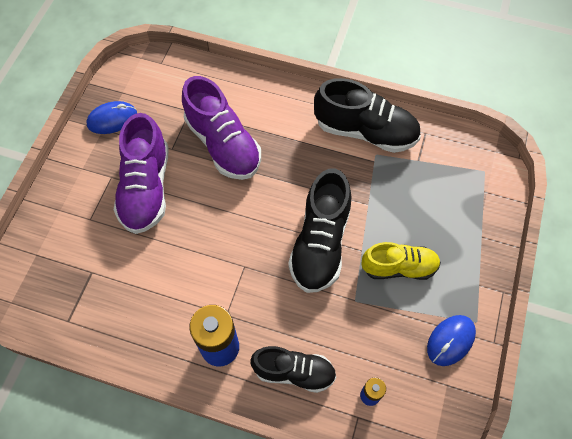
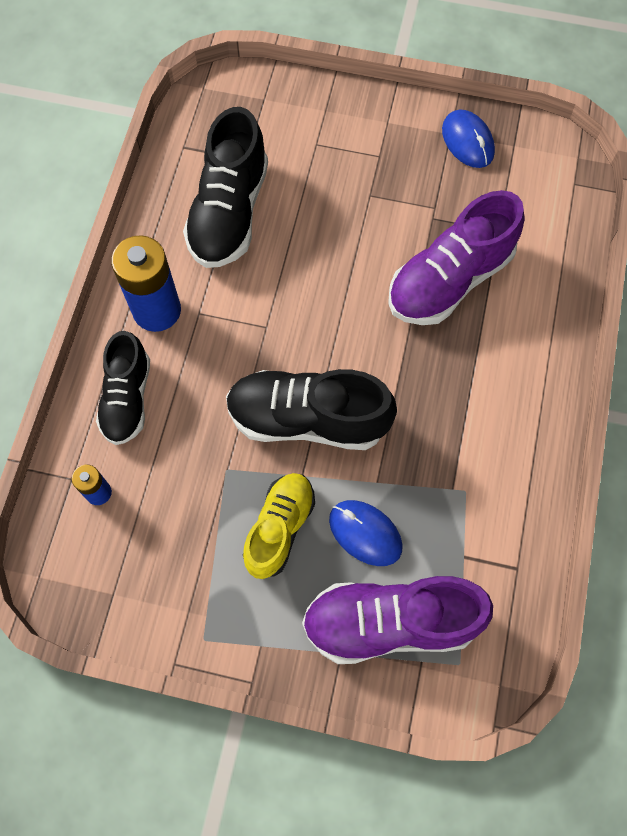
camera: 85 degrees right, 5 degrees up
purple shoe [114,113,169,234] -> purple shoe moved to [302,576,493,664]
black shoe [314,78,421,153] -> black shoe moved to [183,107,268,268]
yellow shoe [361,242,441,280] -> yellow shoe turned 150 degrees counterclockwise [243,473,315,579]
blue mouse [427,315,476,366] -> blue mouse moved to [329,500,403,566]

